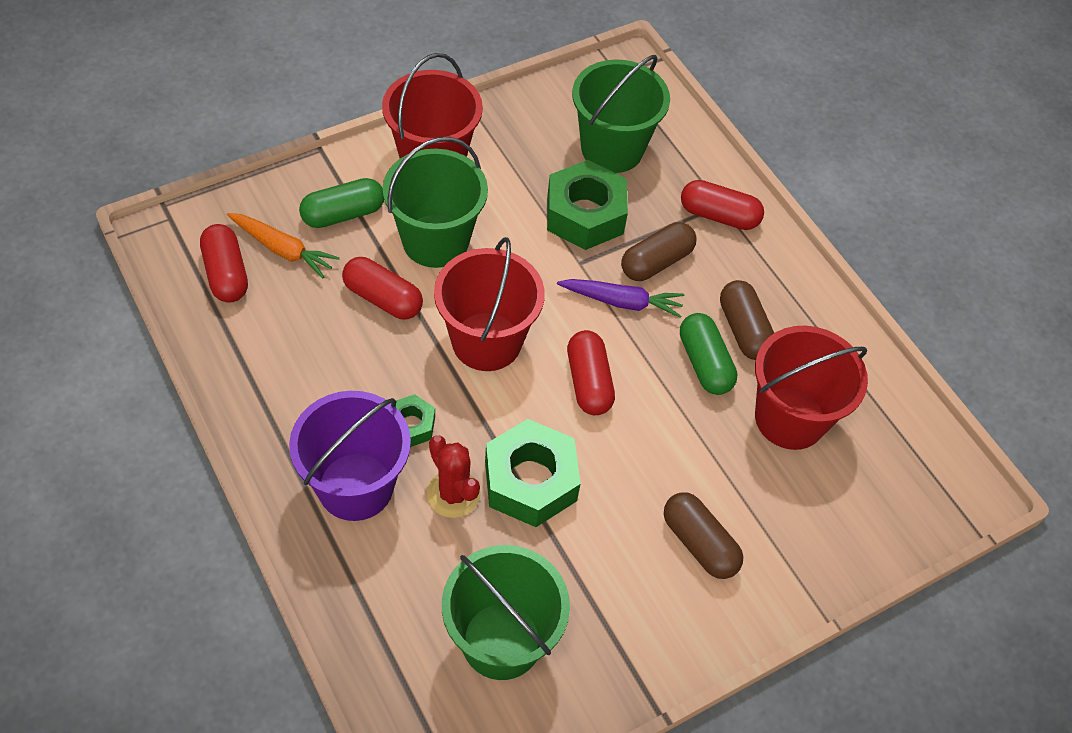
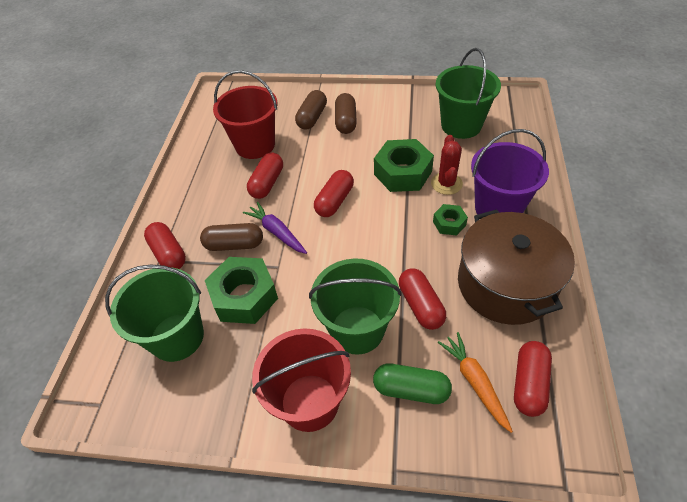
camera: 135 degrees left, 5 degrees down
red bucket [434,237,545,371] -> none
green capsule [680,313,737,395] -> red capsule [247,152,283,199]
brown capsule [720,280,774,360] -> brown capsule moved to [295,90,327,130]
none -> brown pot [458,209,575,325]

